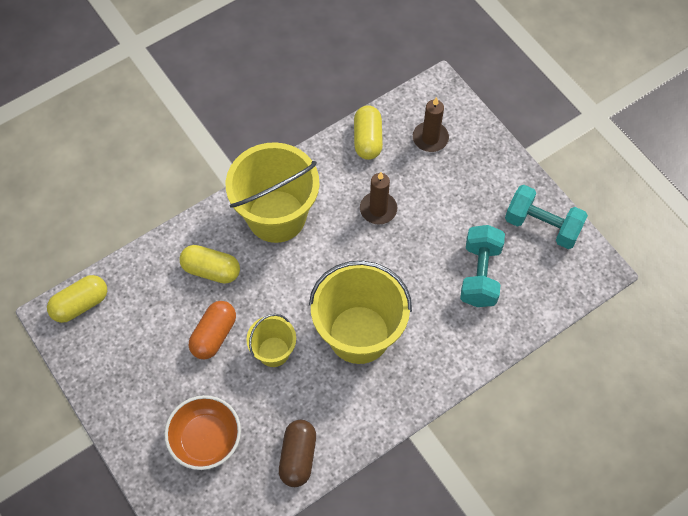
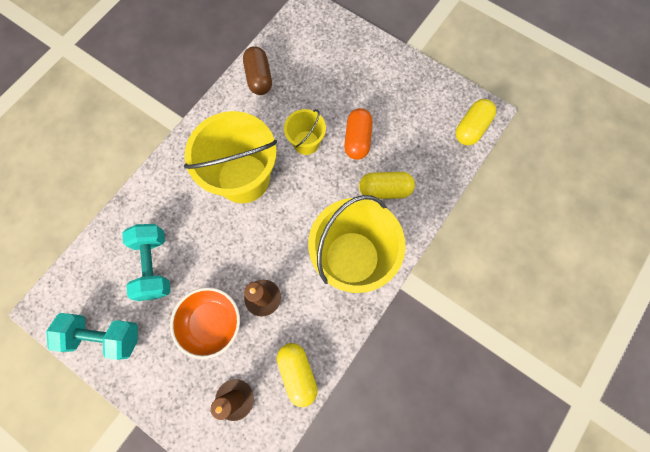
camera: 160 degrees right, 10 degrees up
orange bowl [164,395,241,470] -> orange bowl moved to [170,287,240,359]

